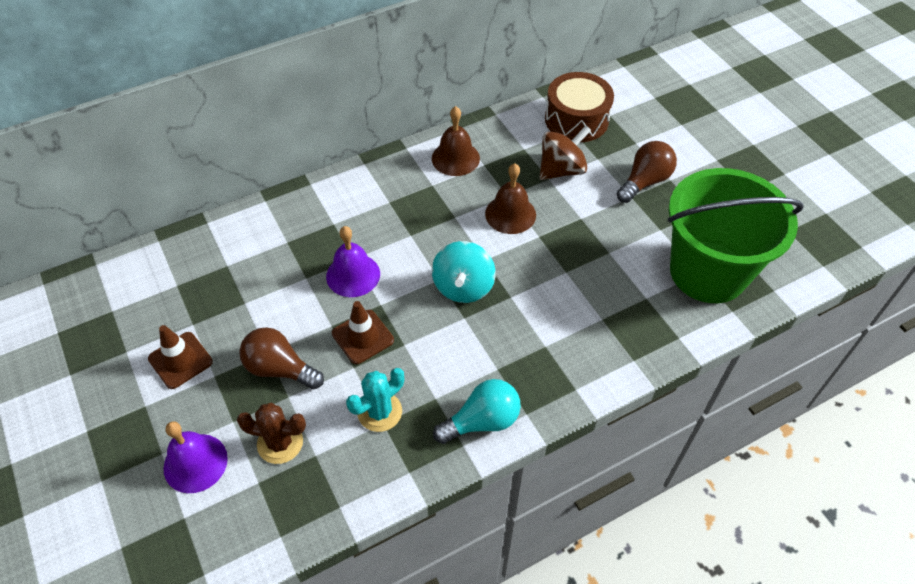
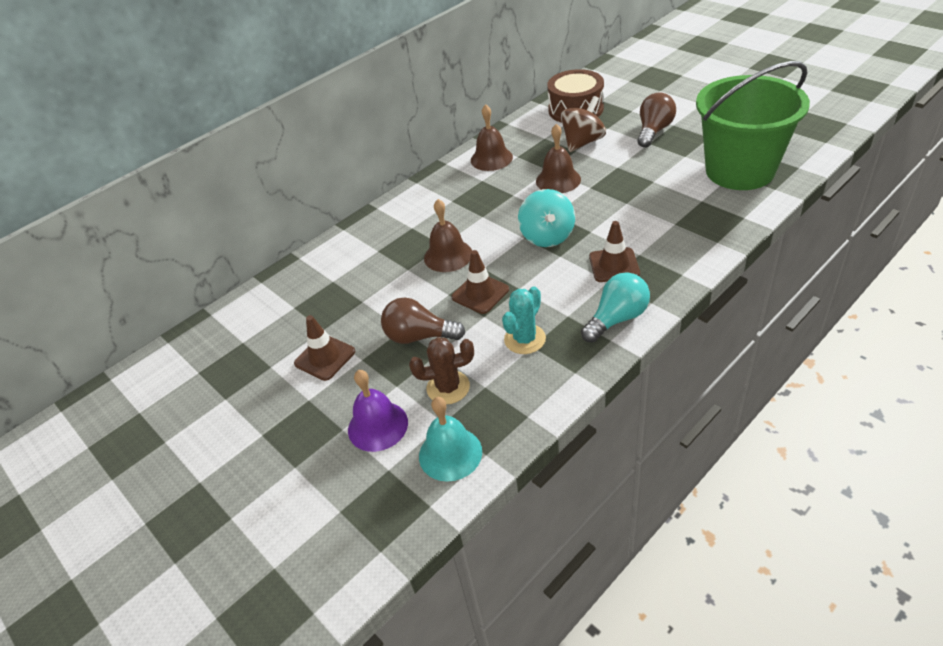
camera: 10 degrees left, 10 degrees down
purple bell [326,226,380,297] -> brown bell [424,199,472,272]
none -> turquoise bell [419,397,482,482]
none -> brown traffic cone [589,221,640,282]

